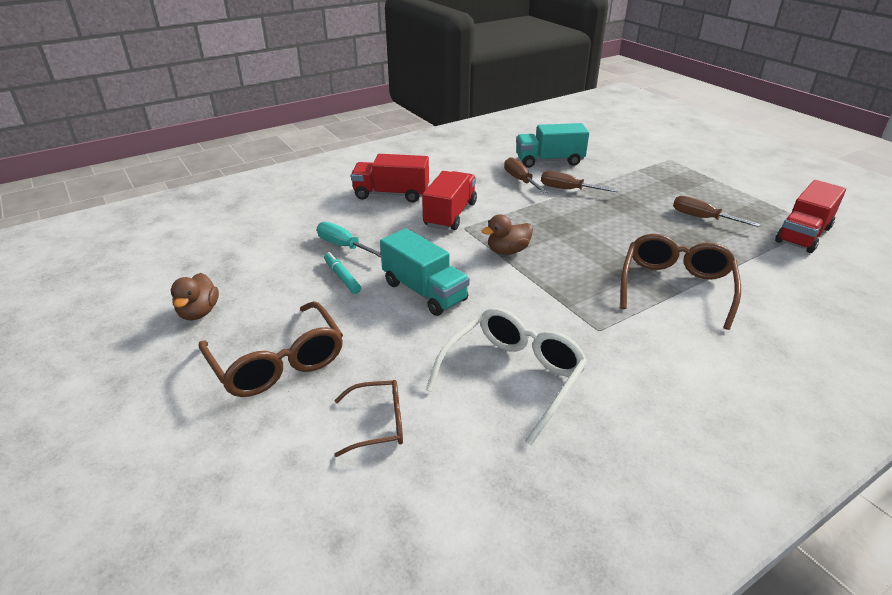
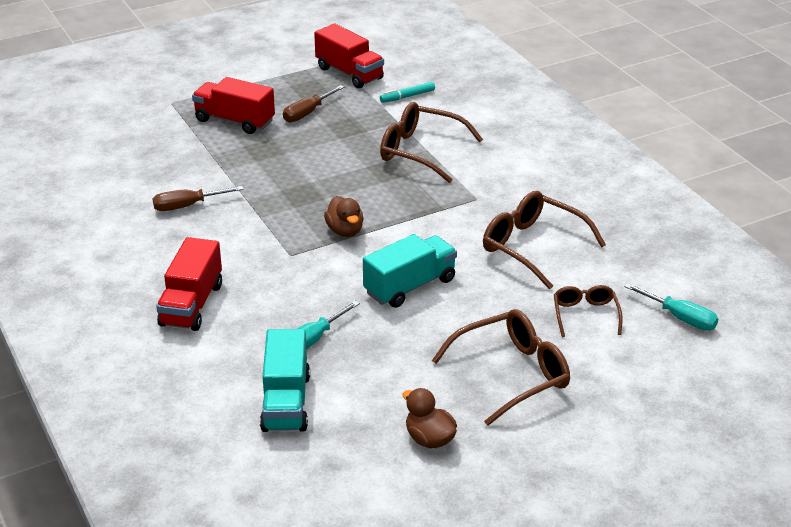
camera: 85 degrees left, 0 degrees up
brown duck [171,273,219,320] -> brown duck turned 135 degrees counterclockwise [402,388,457,448]
turquoise marker [324,252,361,294] -> turquoise marker moved to [380,82,435,103]
red truck [422,171,477,230] -> red truck moved to [192,77,275,134]
white glasses [426,308,587,446] -> brown glasses [483,191,606,289]
turquoise truck [516,123,589,168] -> turquoise truck moved to [260,329,310,432]
brown screwdriver [541,171,618,192] -> none
none -> turquoise screwdriver [625,283,718,331]

